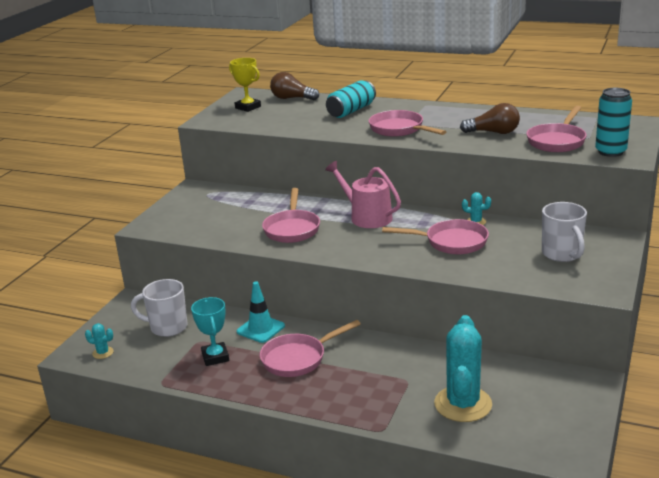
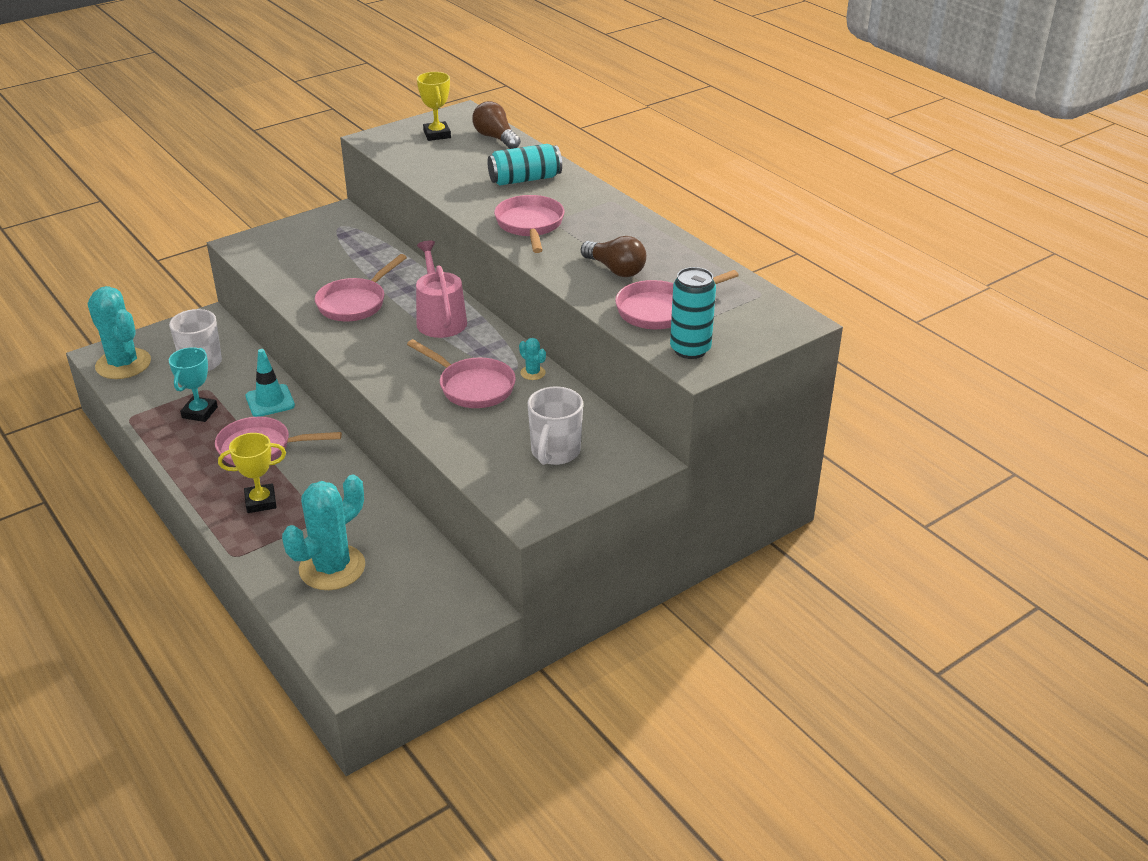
camera: 30 degrees right, 10 degrees up
turquoise cactus [85,323,114,359] -> turquoise cactus [87,286,151,379], size x2.40
none -> yellow trophy [218,433,286,513]

